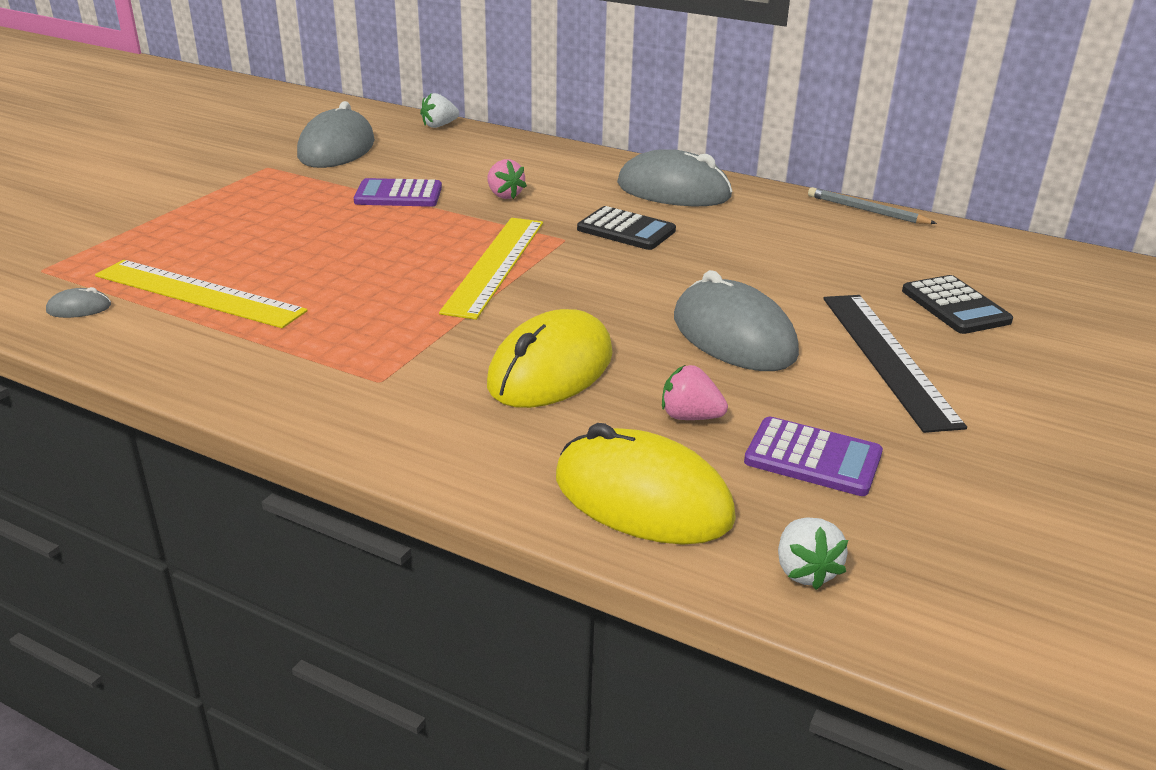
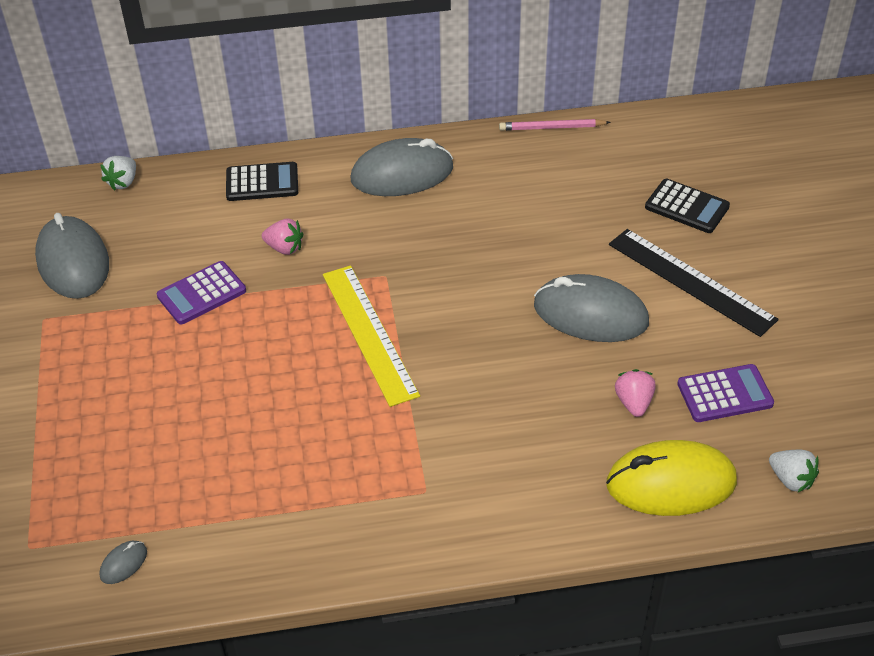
camera: 35 degrees left, 15 degrees up
yellow ruler [95,260,308,328] -> none
yellow mouse [487,309,613,408] -> none
black calculator [577,206,676,250] -> black calculator moved to [226,162,298,201]
pink strawberry [662,365,728,420] -> pink strawberry turned 105 degrees clockwise [615,369,656,417]
grey pencil [808,187,937,224] -> pink pencil [499,119,611,131]

